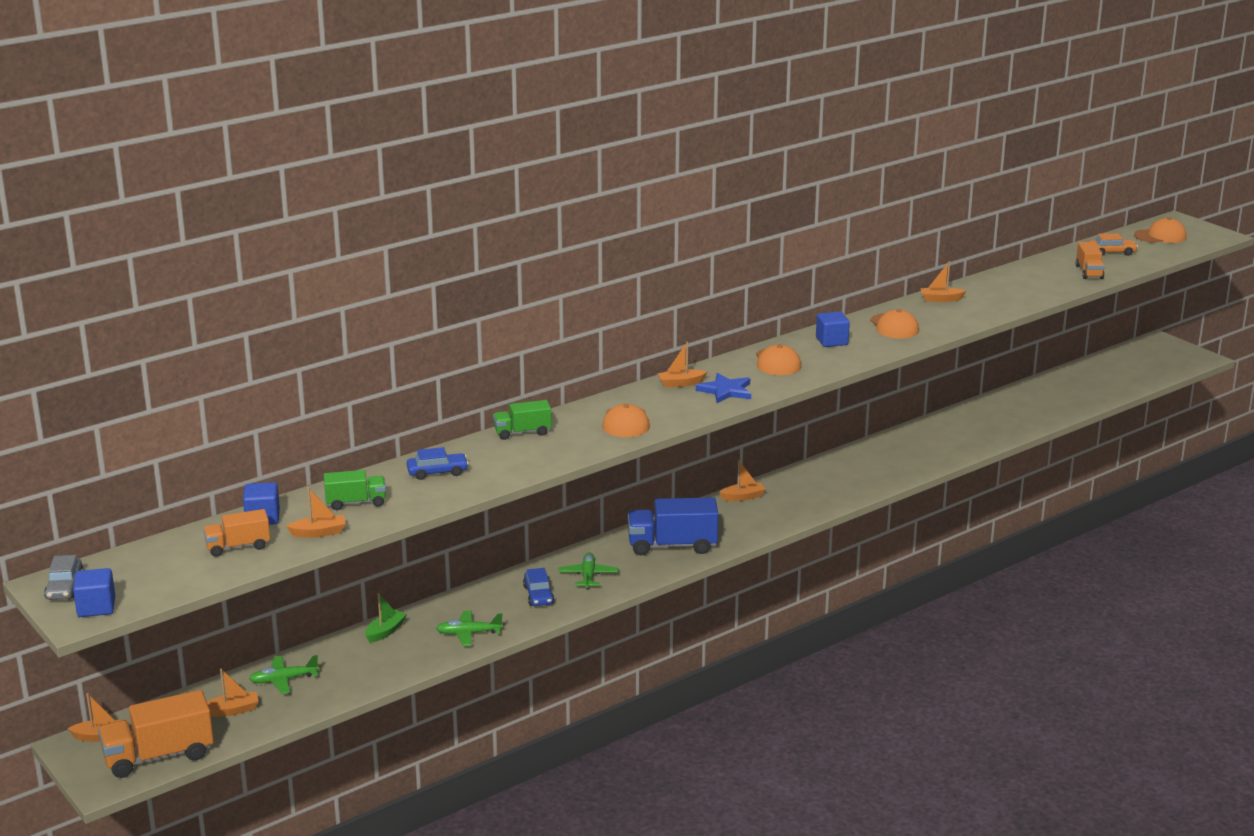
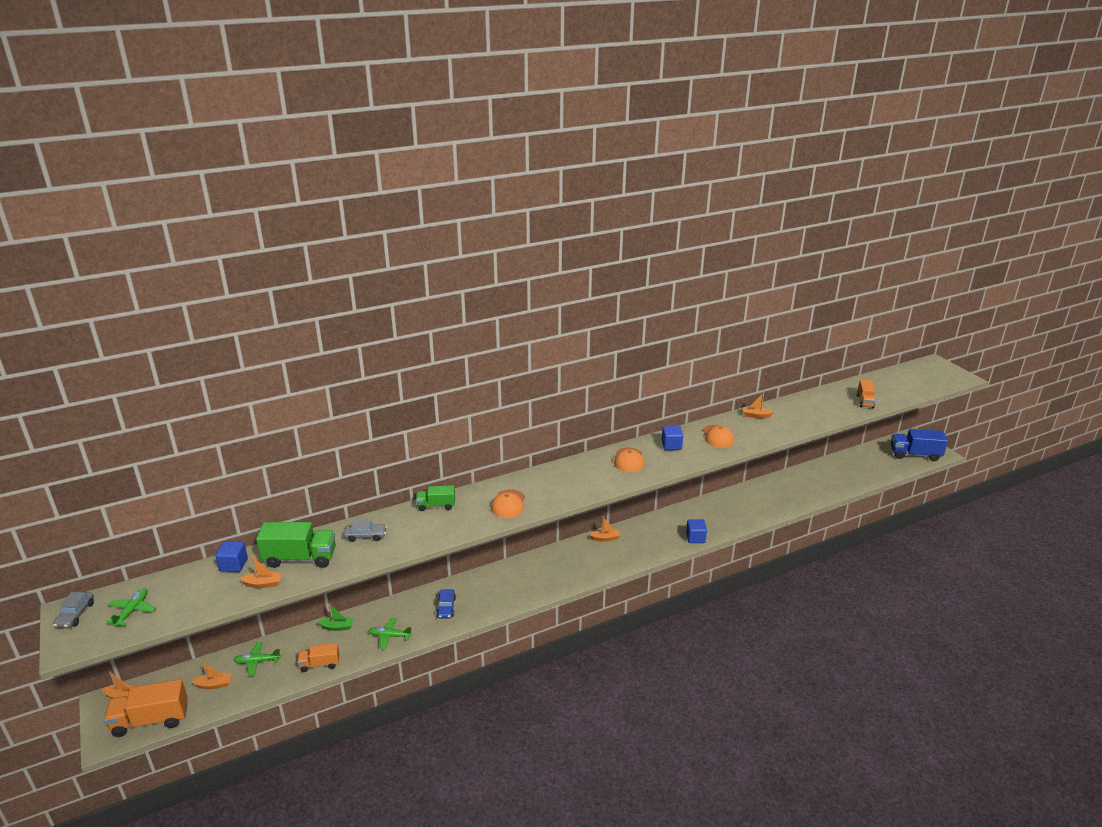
camera: 10 degrees right, 5 degrees up
blue cube [73,568,115,617] -> blue cube moved to [686,520,707,543]
orange truck [203,509,270,557] -> orange truck moved to [297,643,340,672]
green truck [324,470,386,510] -> green truck [256,522,336,568], size x1.70
green boat [365,593,407,643] -> green boat turned 45 degrees clockwise [318,603,354,631]
blue car [407,447,469,480] -> grey car [344,520,387,542]
green plane [558,552,618,589] -> green plane moved to [106,588,156,627]
blue truck [628,497,718,556] -> blue truck moved to [891,429,948,461]
orange boat [657,342,707,387] -> none
blue star [696,373,751,403] -> none
orange car [1089,233,1138,256] -> none
orange cap [1134,218,1187,243] -> none

